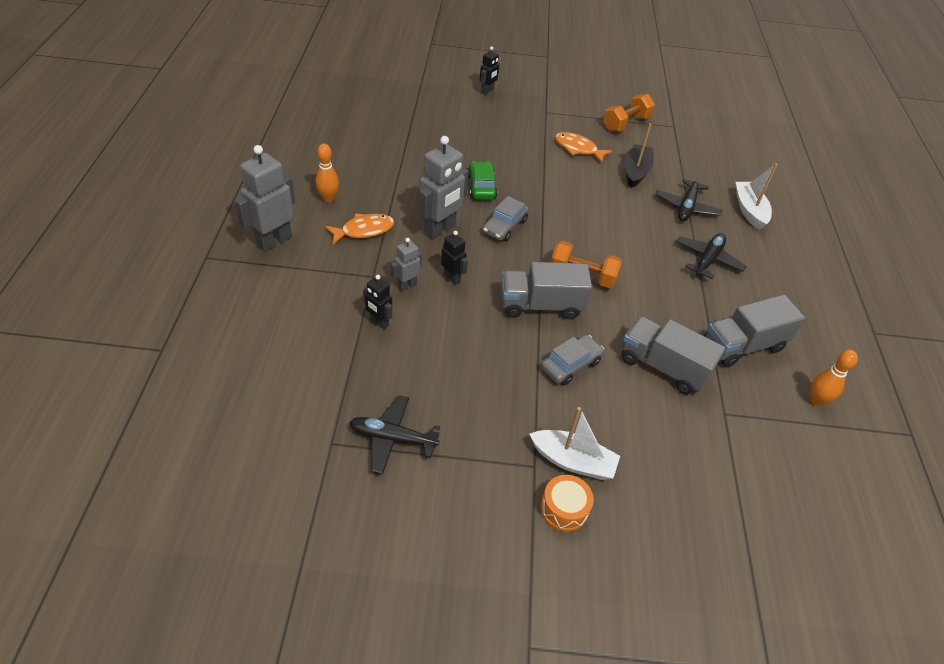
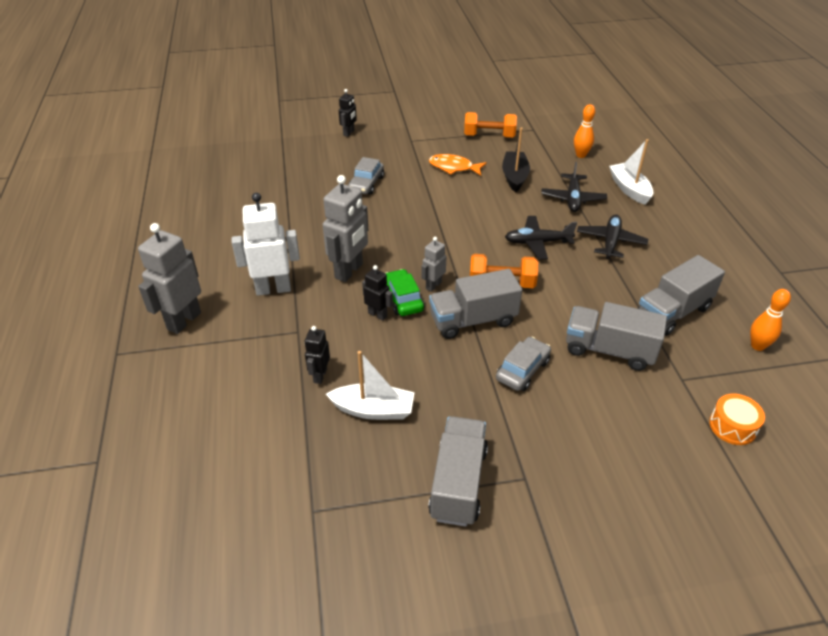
camera: 10 degrees left, 5 degrees down
orange bowling pin [316,144,339,202] -> orange bowling pin moved to [574,104,595,158]
orange fish [325,214,394,245] -> white robot [232,193,300,296]
black plane [349,395,440,474] -> black plane moved to [505,216,577,260]
black robot [363,275,392,329] -> black robot turned 75 degrees clockwise [305,326,330,384]
grey robot [391,238,422,291] -> grey robot moved to [421,237,446,292]
green car [468,161,497,200] -> green car moved to [386,269,424,316]
grey car [482,196,529,241] -> grey car moved to [348,157,384,195]
white boat [529,407,620,480] -> white boat moved to [326,351,415,420]
orange drum [541,475,594,532] -> orange drum moved to [709,394,765,445]
orange dumbbell [603,94,655,132] -> orange dumbbell turned 60 degrees clockwise [464,112,517,138]
none -> grey truck [428,416,488,527]

